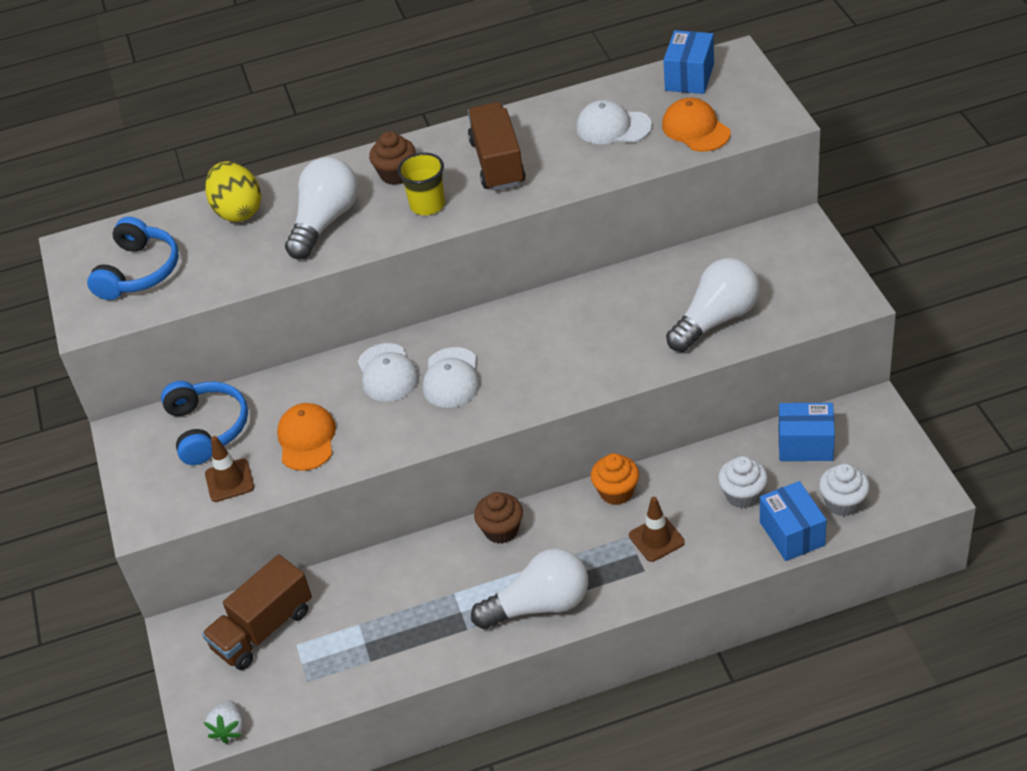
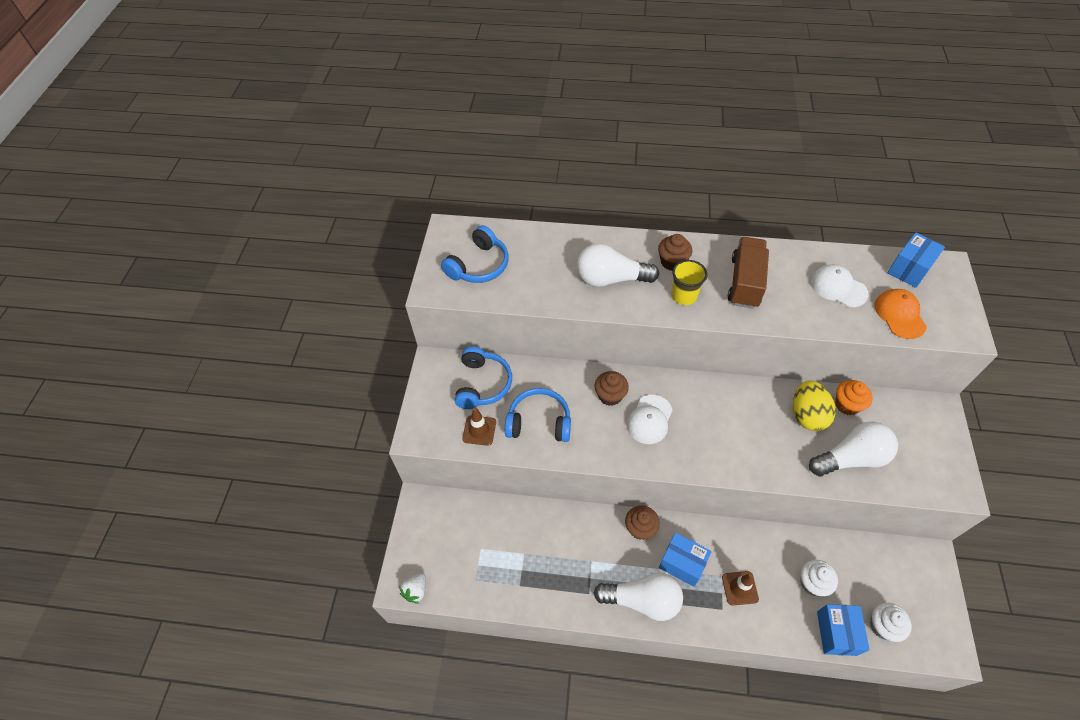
camera: 20 degrees right, 10 degrees up
brown truck [202,554,312,670] -> none
yellow egg [205,161,261,222] -> yellow egg moved to [793,380,836,431]
orange cap [277,403,336,471] -> blue headphones [505,388,571,442]
white light bulb [285,157,358,259] -> white light bulb turned 135 degrees counterclockwise [577,243,659,287]
white cap [357,343,419,402] -> brown cupcake [594,371,629,406]
orange cupcake [591,453,639,505] -> orange cupcake moved to [835,380,873,415]
blue box [779,403,835,461] -> blue box moved to [659,532,712,587]

